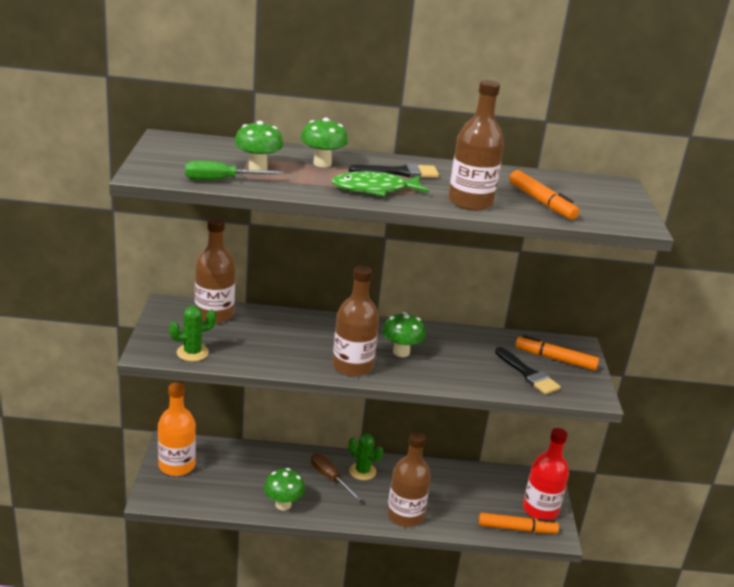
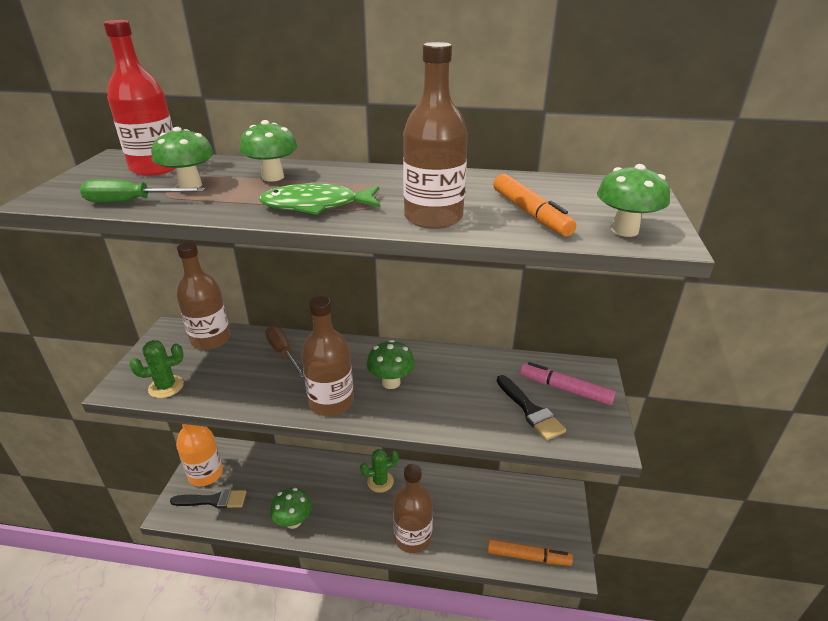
camera: 10 degrees right, 5 degrees up
brown screwdriver [311,453,362,501] -> brown screwdriver moved to [265,326,304,378]
green cactus [348,434,383,480] -> green cactus turned 60 degrees counterclockwise [360,449,399,493]
black brush [349,163,439,178] -> black brush moved to [170,489,246,509]
orange marker [515,335,599,371] -> pink marker [520,362,616,405]
red bottle [523,428,569,520] -> red bottle moved to [103,20,176,176]
none -> green mushroom [597,164,670,237]

